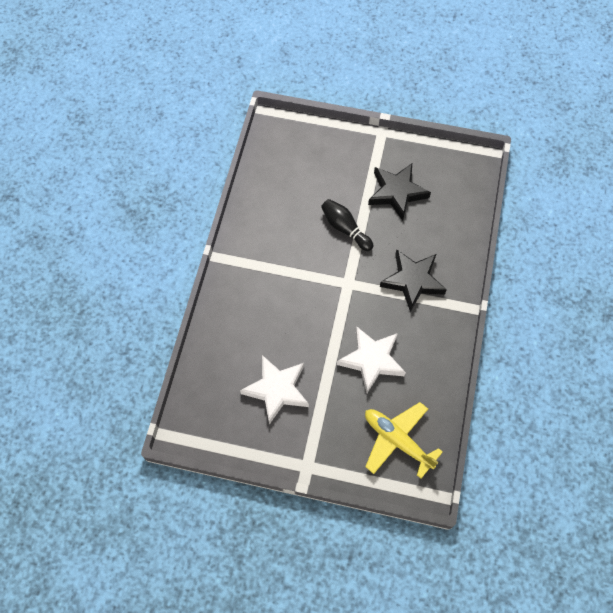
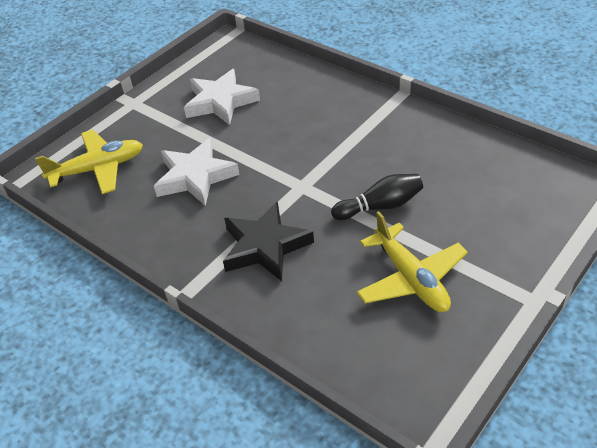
camera: 120 degrees right, 20 degrees down
black star [368,164,431,221] -> yellow plane [357,211,468,312]

